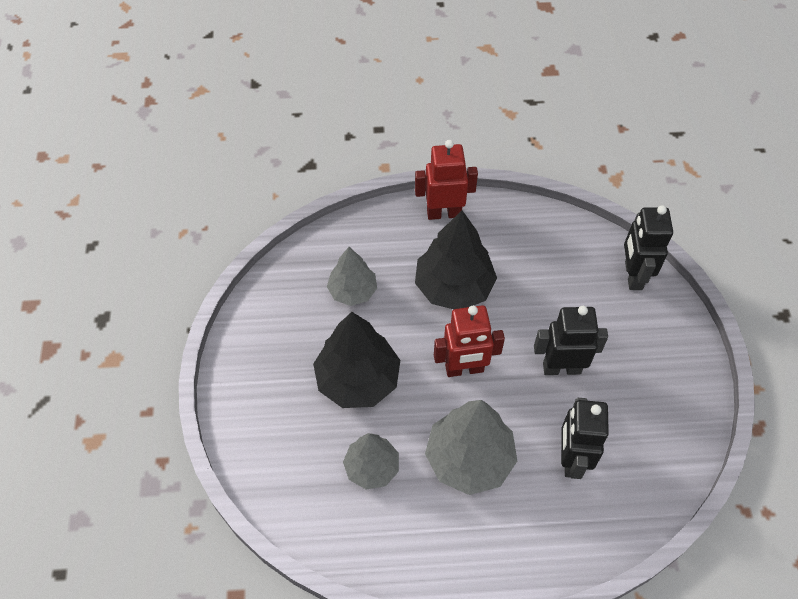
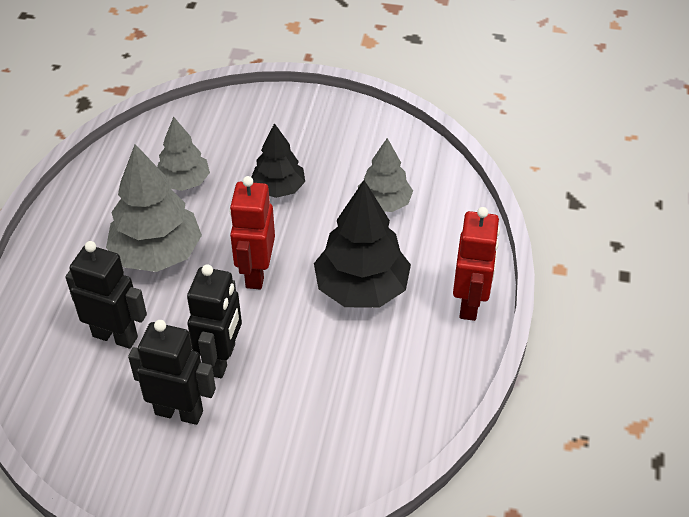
camera: 105 degrees right, 10 degrees down
black tree [313,312,400,408] -> black tree [252,123,305,198], size x0.62
black robot [624,205,673,290] -> black robot moved to [128,320,216,425]

